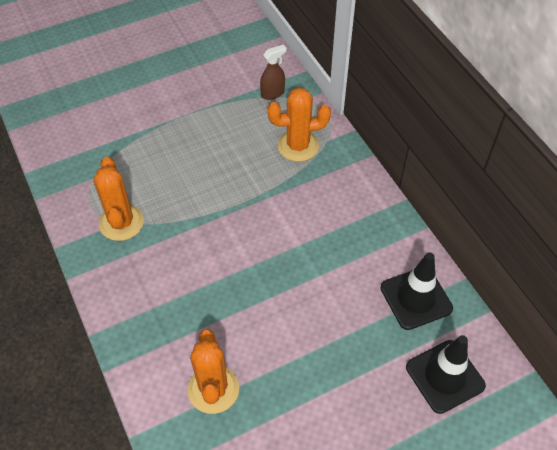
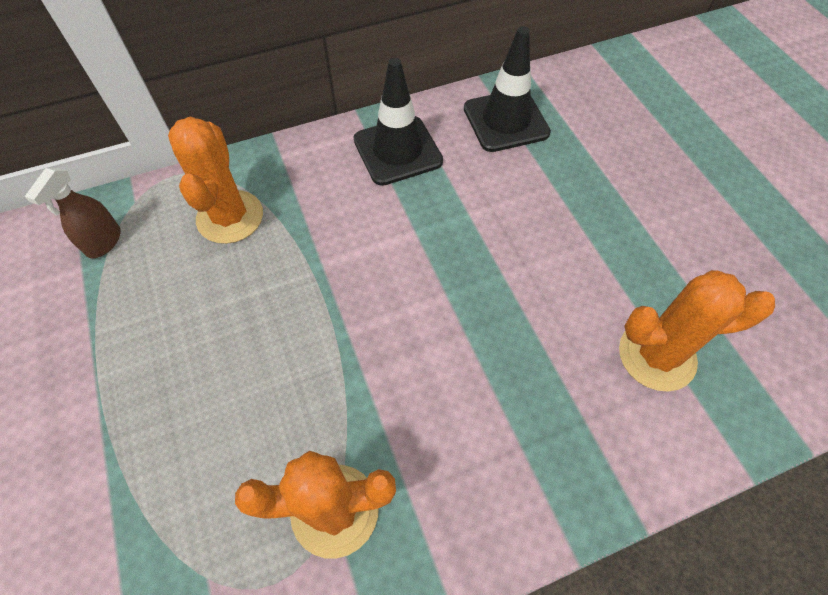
camera: 85 degrees left, 5 degrees up
brown spray bottle [260,44,287,100] -> brown spray bottle turned 135 degrees counterclockwise [24,168,121,259]
black traffic cone [406,335,486,414] -> black traffic cone moved to [354,58,443,186]

